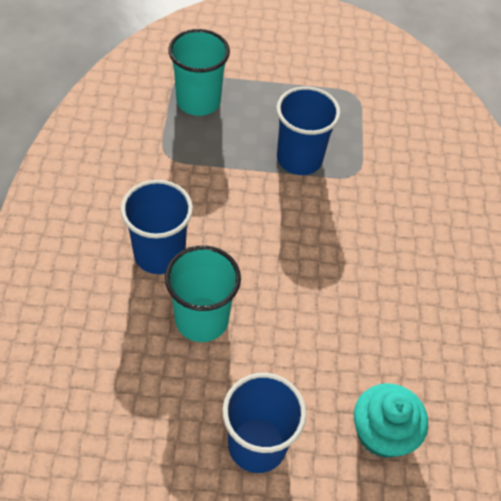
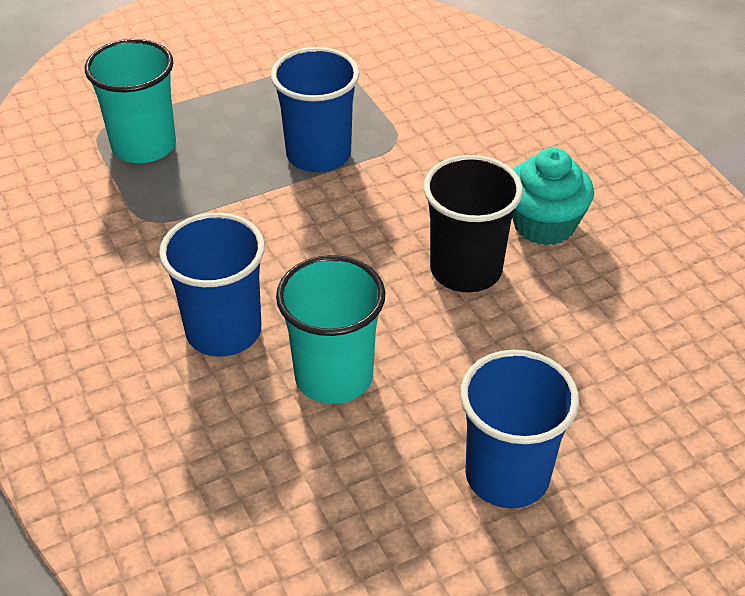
camera: 25 degrees left, 10 degrees down
turquoise cupcake [354,383,428,458] -> turquoise cupcake moved to [512,148,594,245]
none -> black cup [423,155,523,292]

